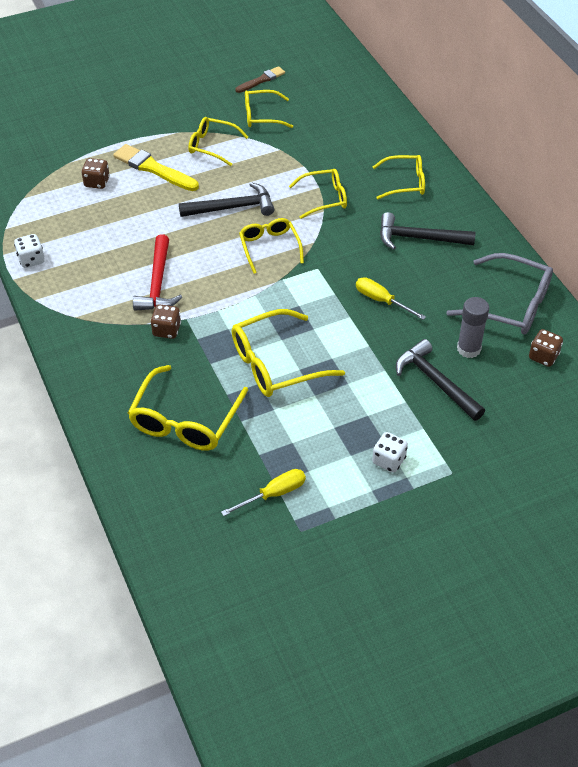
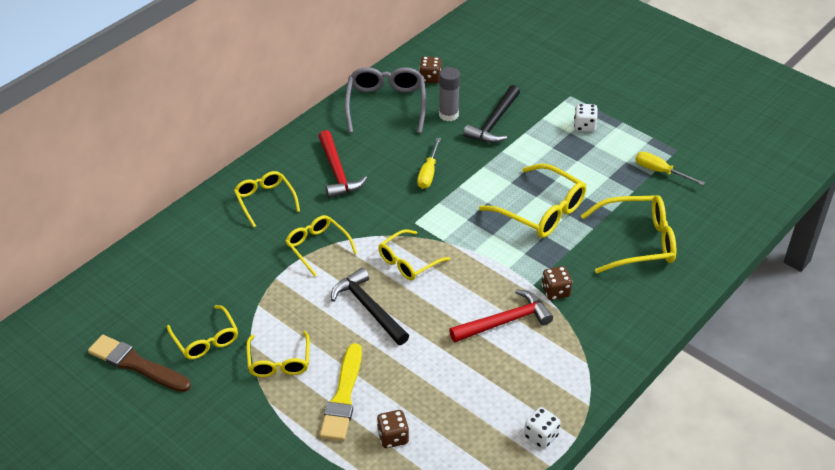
camera: 115 degrees left, 5 degrees down
brown brush [235,66,285,93] -> brown brush [88,335,191,392], size x1.61
black hammer [380,212,476,250] -> red hammer [318,130,367,198]

